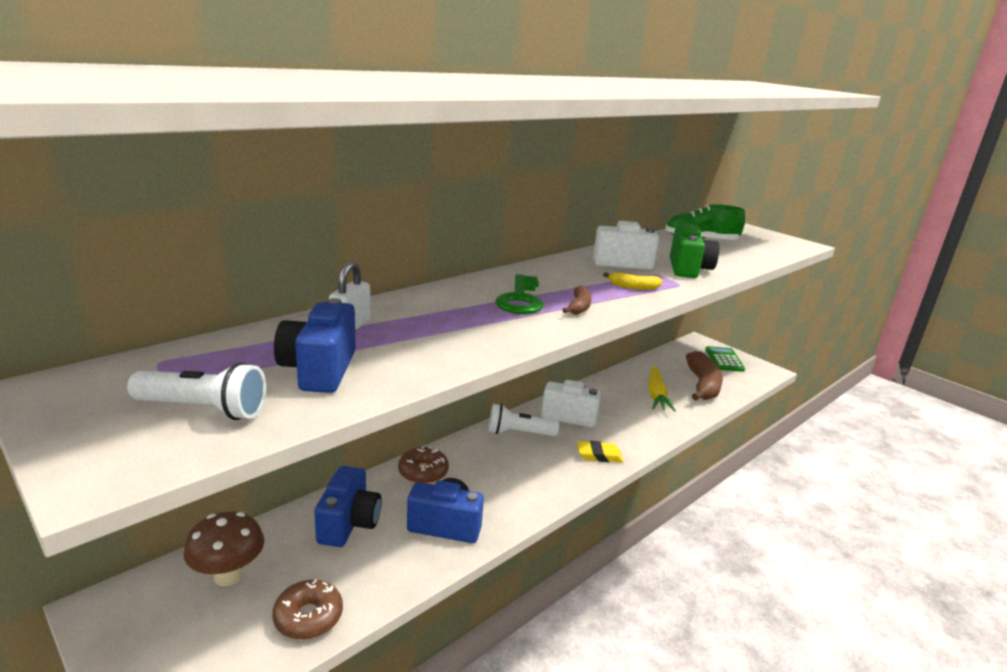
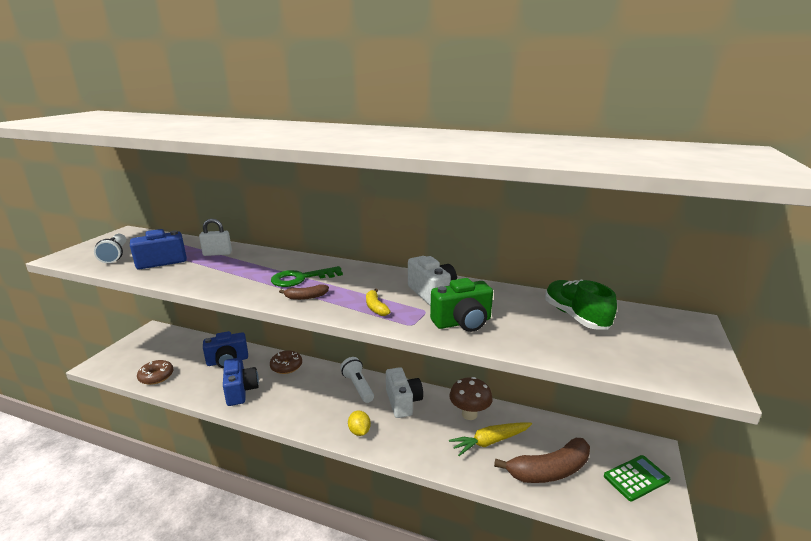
camera: 65 degrees right, 0 degrees up
brown mushroom [184,511,264,586] -> brown mushroom moved to [449,377,493,420]
yellow eraser [577,441,623,462] -> yellow lemon [348,410,371,436]

